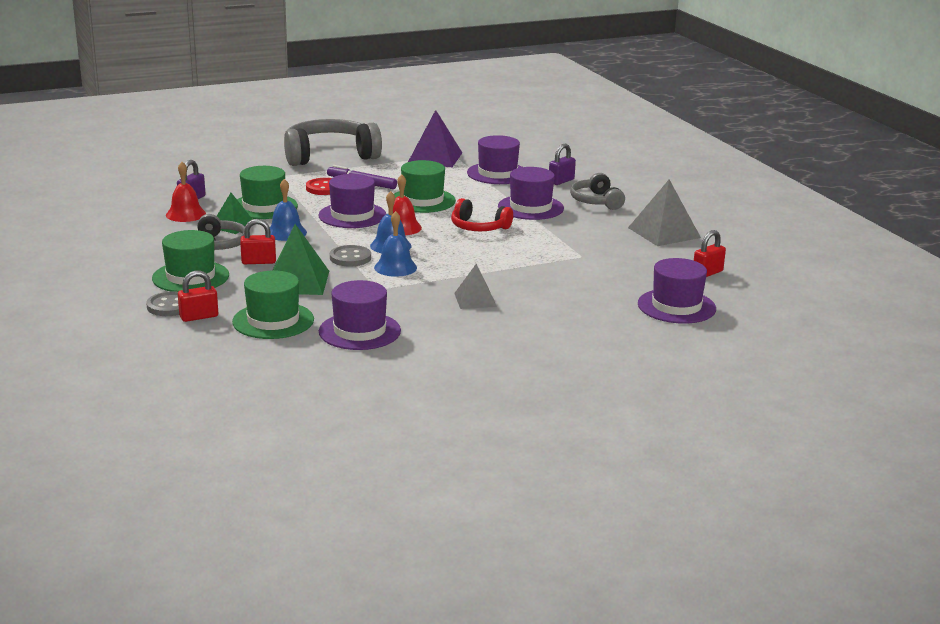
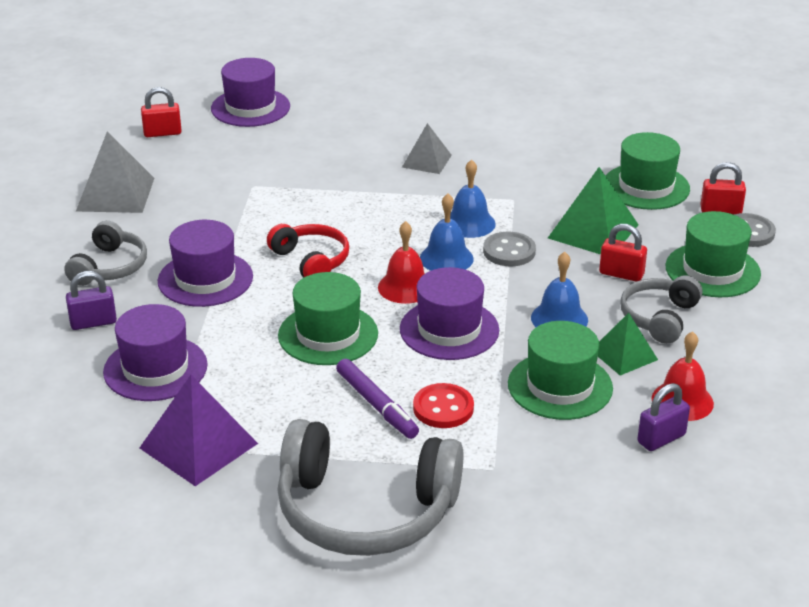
camera: 150 degrees left, 10 degrees up
purple hat [319,280,401,350] -> none

